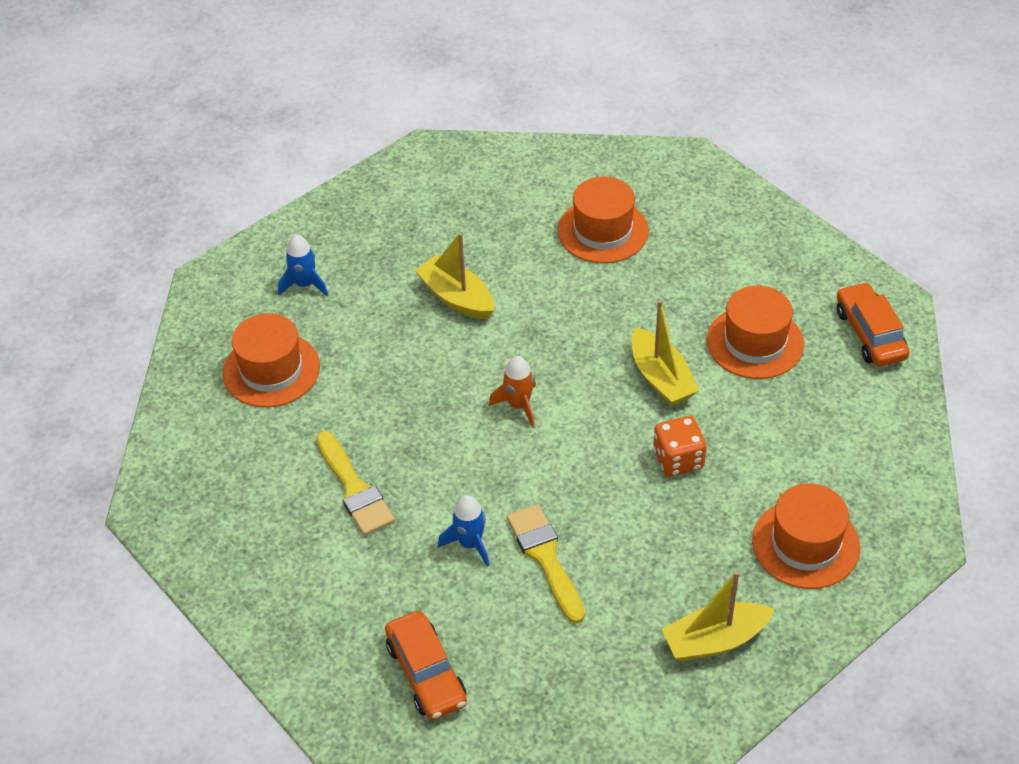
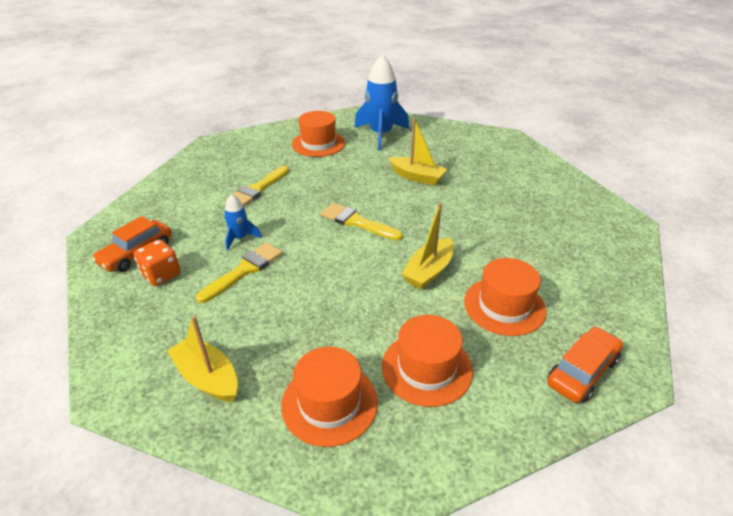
camera: 60 degrees right, 10 degrees down
blue rocket [278,234,328,296] -> blue rocket [354,55,409,150], size x1.99
yellow boat [414,233,494,320] -> yellow boat turned 105 degrees clockwise [389,118,447,186]
orange rocket [489,356,536,427] -> yellow brush [321,203,403,241]
orange hat [558,176,649,263] -> orange hat moved to [382,315,473,407]
orange dice [653,416,706,477] -> orange dice moved to [134,239,181,286]

